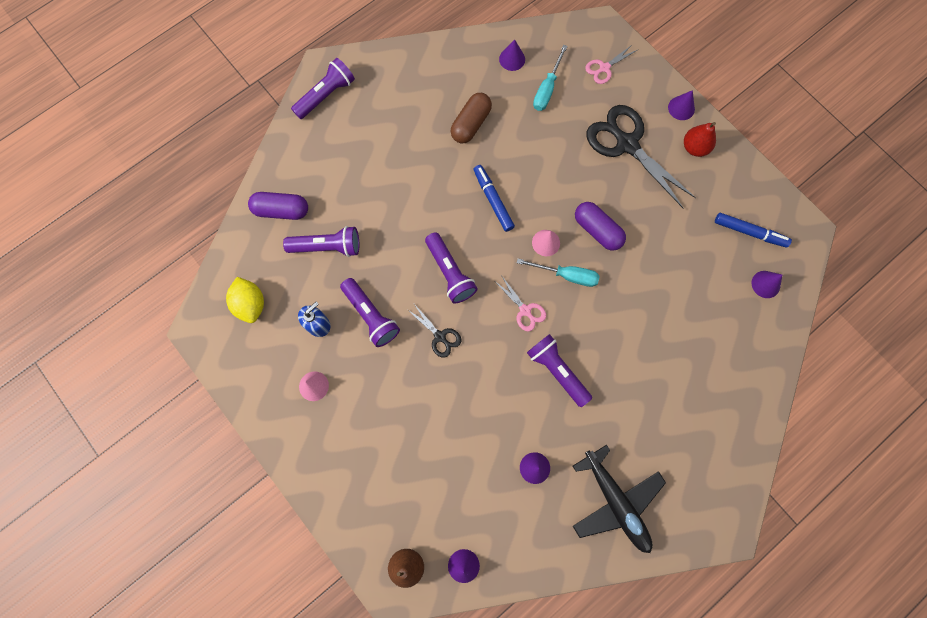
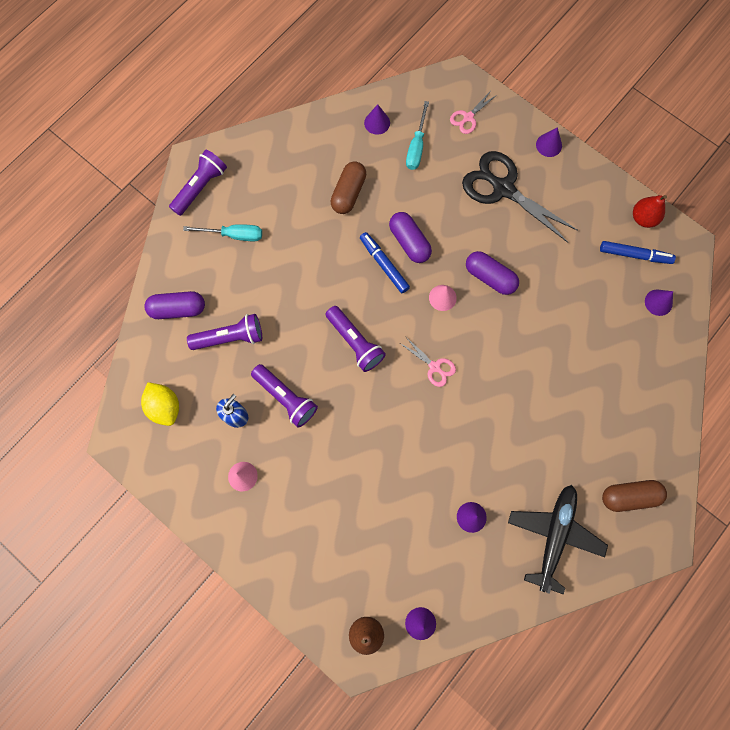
camera: 10 degrees left, 0 degrees up
black scissors [408,304,461,358] -> none
turquoise screwdriver [517,259,599,287] -> turquoise screwdriver moved to [183,224,262,241]
purple flashlight [527,334,592,407] -> none
black plane [573,445,666,553] -> black plane turned 120 degrees counterclockwise [508,485,608,595]
red pear [684,122,716,157] -> red pear moved to [633,195,667,228]
none -> purple capsule [389,212,432,263]
none -> brown capsule [602,480,667,512]

